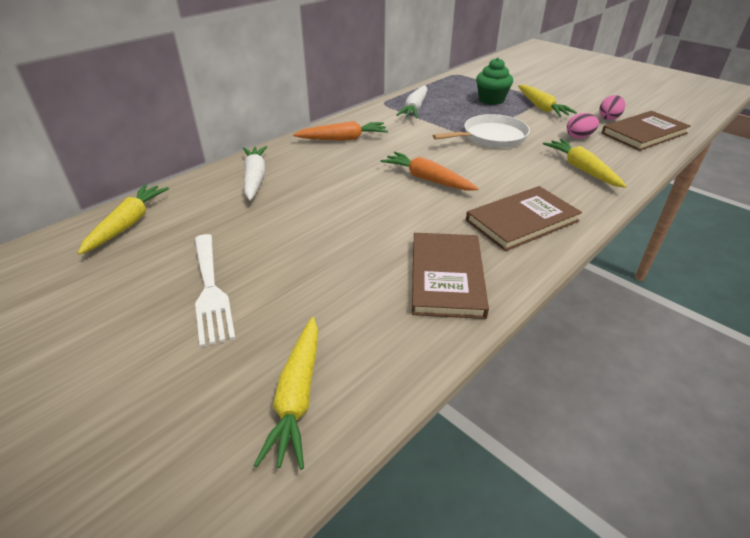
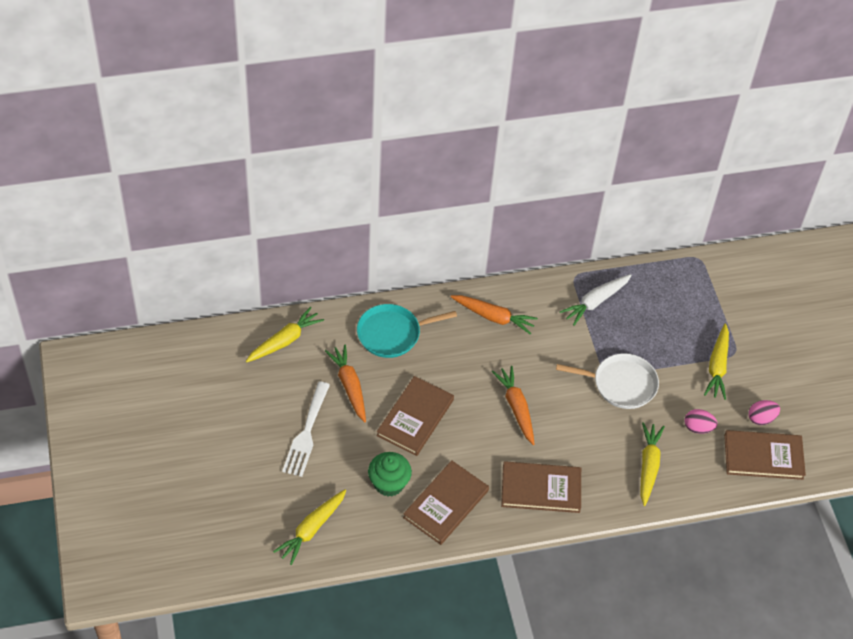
camera: 30 degrees right, 15 degrees up
white carrot [243,146,267,201] -> turquoise pan [357,304,457,358]
green cupcake [476,58,513,105] -> green cupcake moved to [368,452,412,497]
none -> orange carrot [325,344,366,422]
none -> brown book [376,376,454,456]

